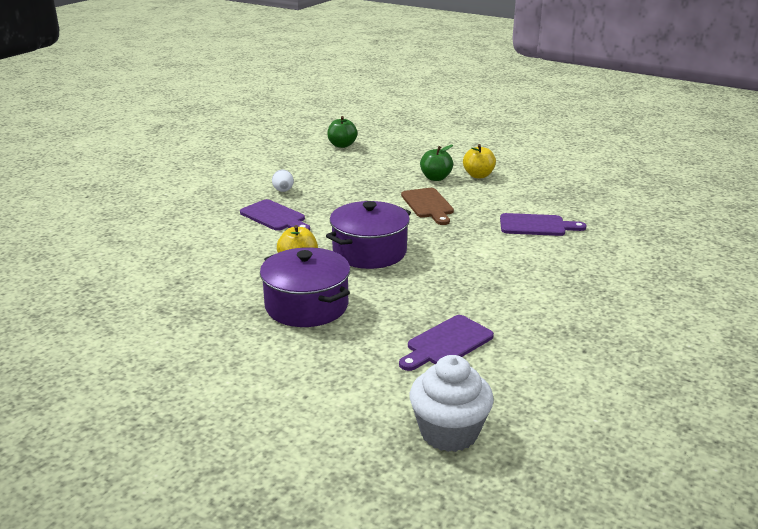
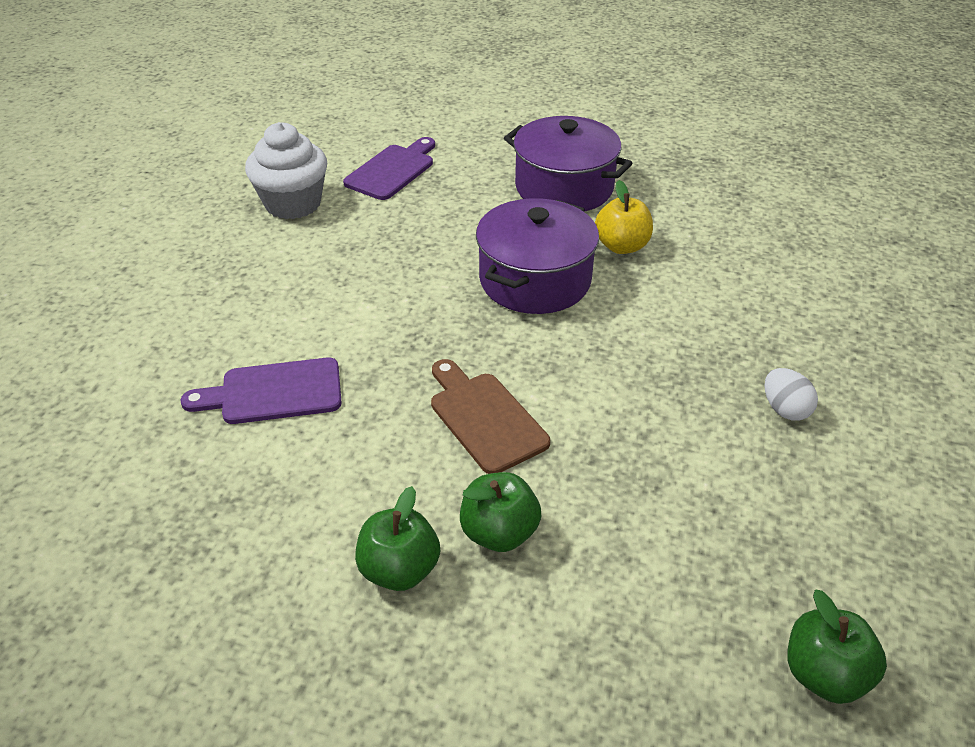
camera: 165 degrees right, 15 degrees up
purple cutting board [240,199,310,231] -> none
white cupcake [410,355,494,452] -> white cupcake moved to [245,122,327,219]
yellow apple [463,144,496,178] -> green apple [355,486,440,591]

